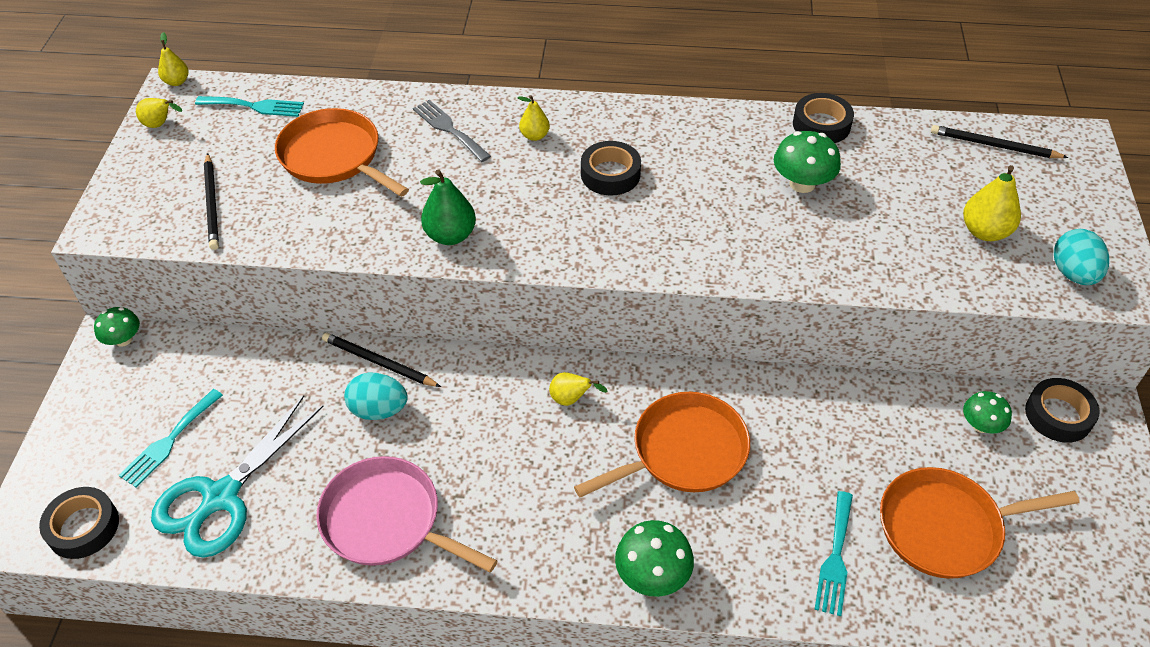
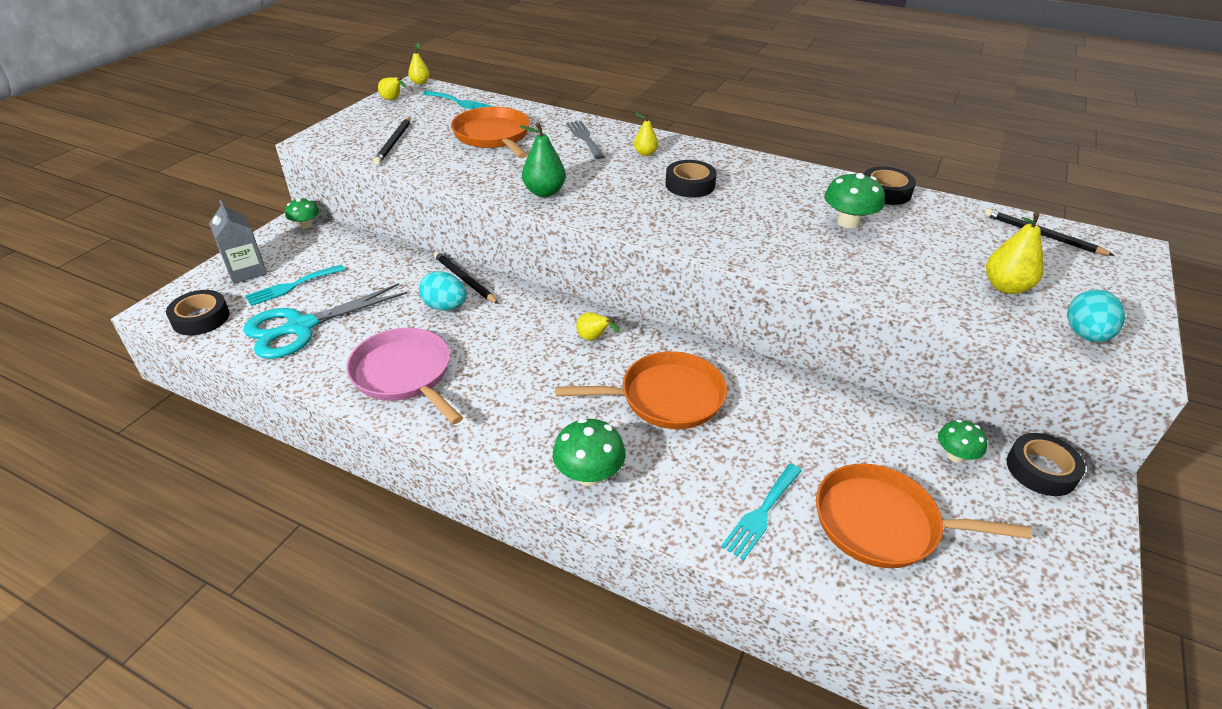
camera: 20 degrees right, 10 degrees down
none -> grey carton [209,200,267,284]

